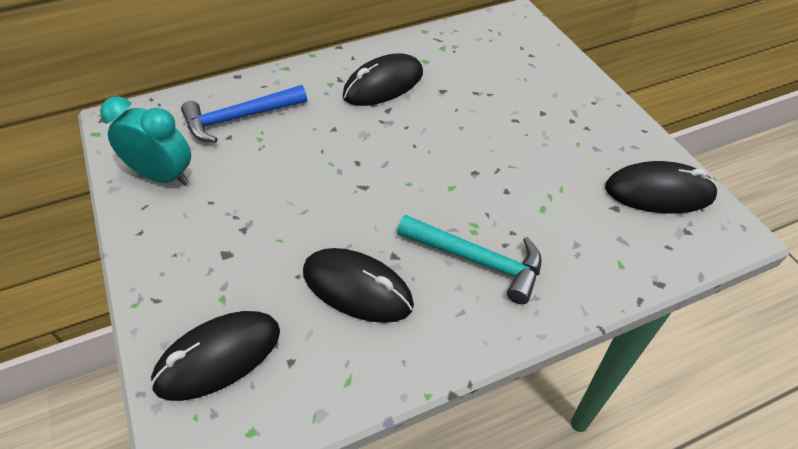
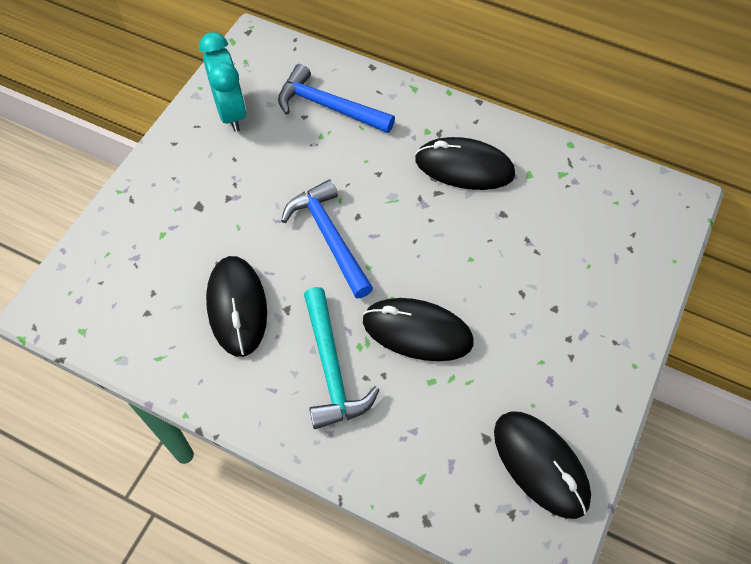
camera: 50 degrees right, 10 degrees up
black mouse [150,311,280,401] -> black mouse moved to [363,298,474,361]
none -> blue hammer [281,179,373,298]

